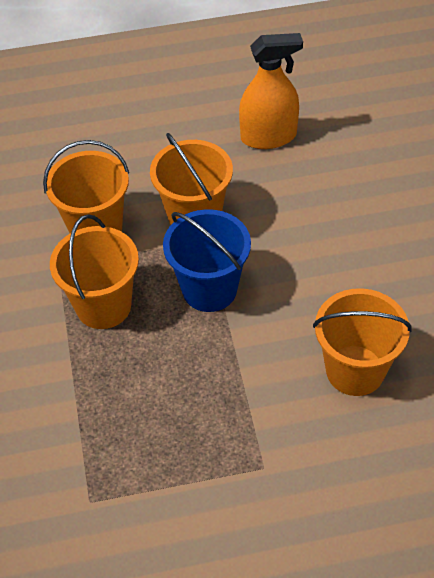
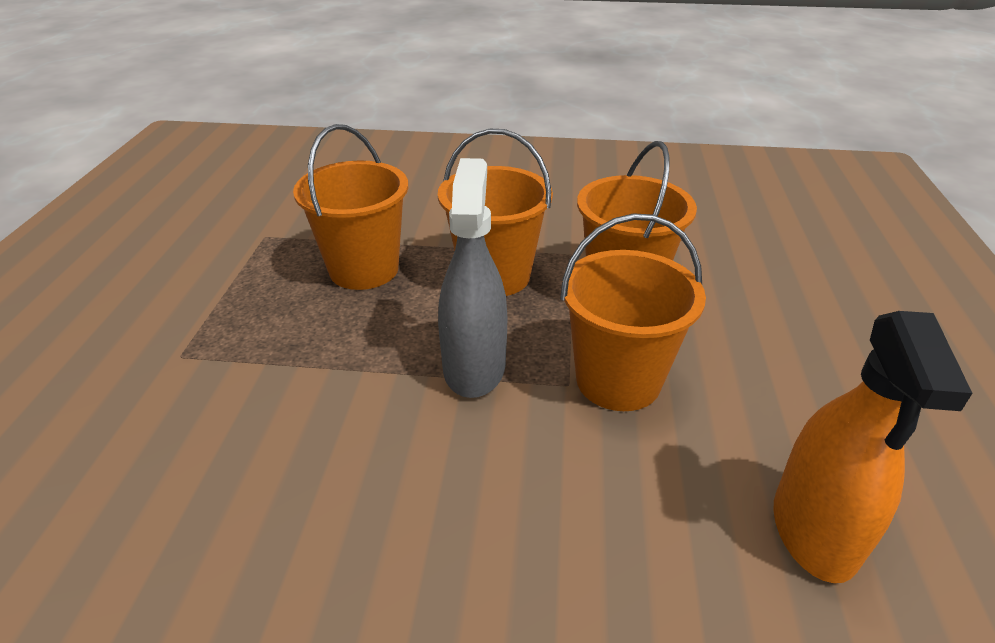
camera: 105 degrees right, 15 degrees down
blue bucket [163,209,251,312] -> grey spray bottle [438,158,507,398]
orange bucket [313,288,412,396] -> orange bucket moved to [293,124,408,290]

